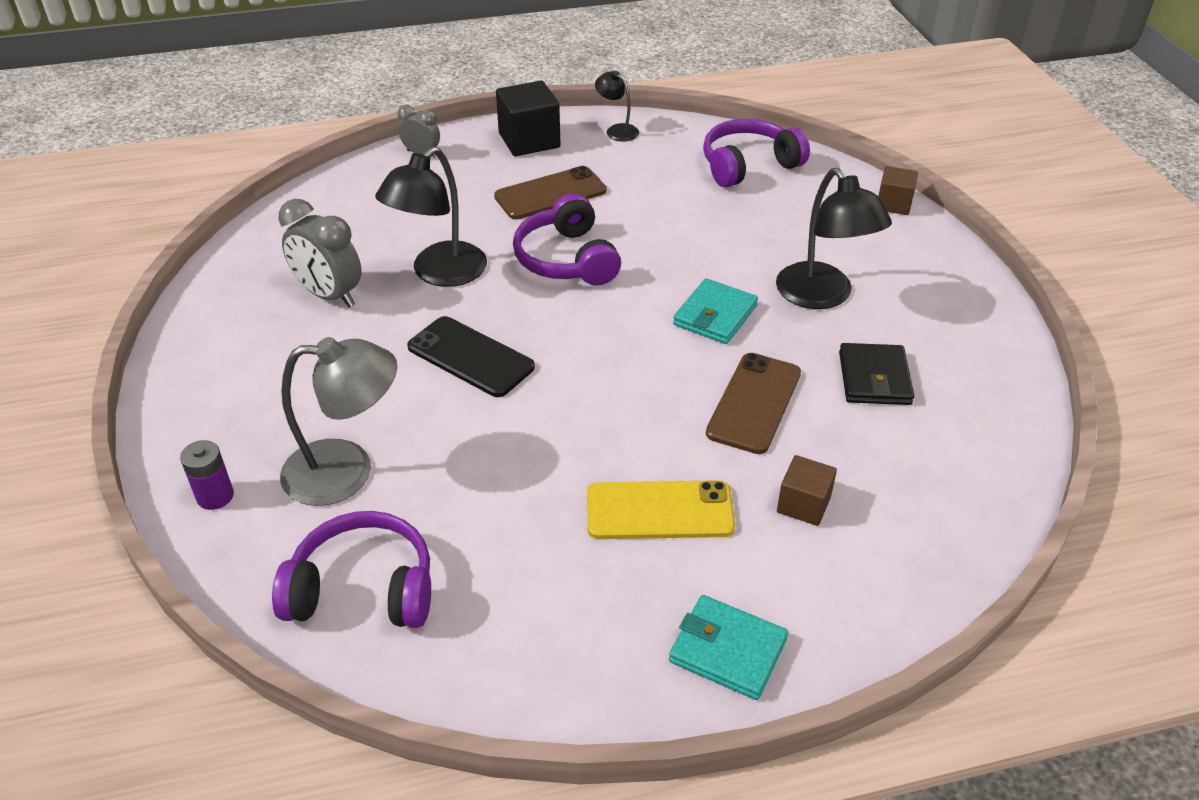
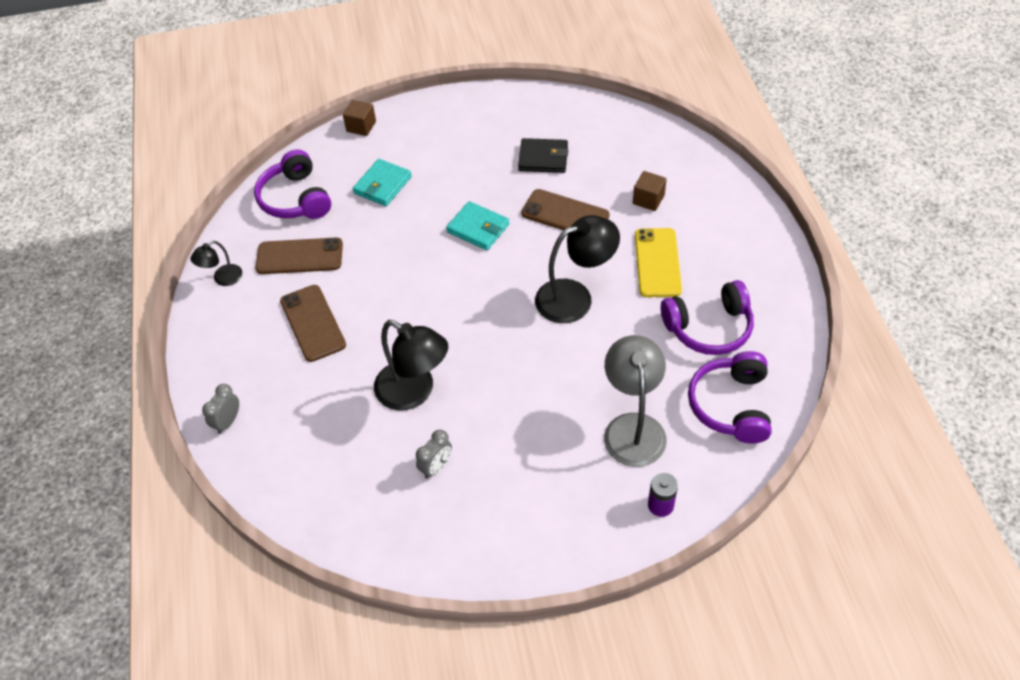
camera: 85 degrees left, 10 degrees up
grey clock [278,199,362,307] -> grey clock [416,430,452,479], size x0.58
black phone [407,316,535,397] -> none
black cube [496,81,561,156] -> none
purple headphones [513,194,621,285] -> purple headphones moved to [661,280,754,355]
turquoise wallet [669,595,788,700] -> turquoise wallet moved to [353,159,412,206]
black lamp [776,168,892,309] -> black lamp moved to [535,215,620,323]
none -> brown phone [255,237,343,274]

